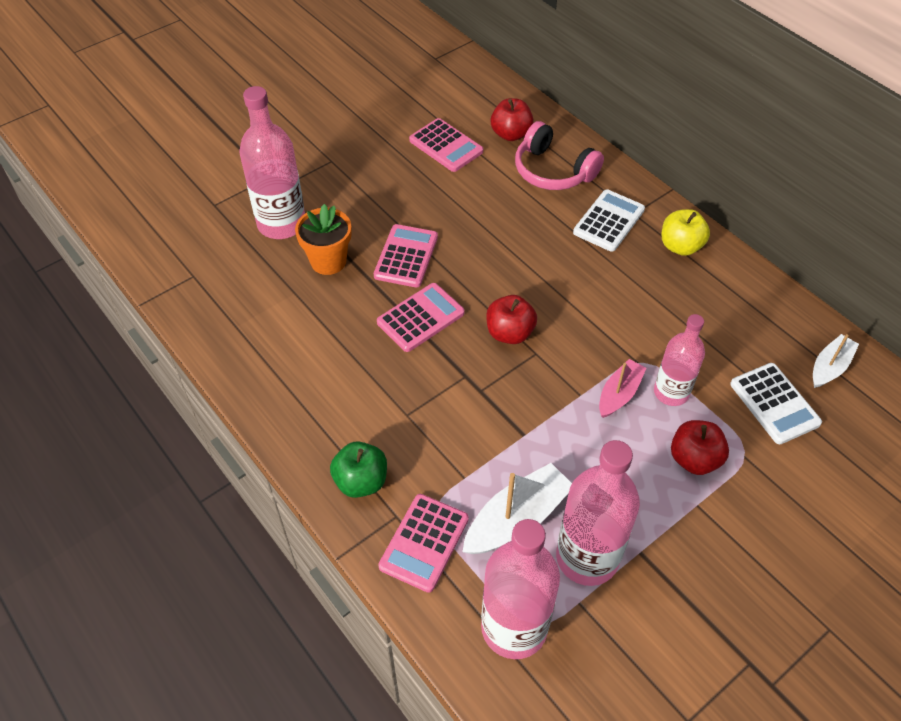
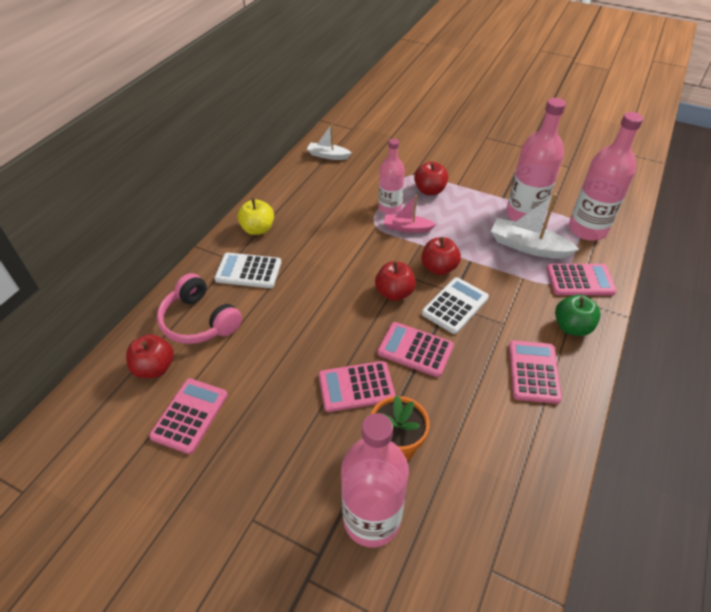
camera: 115 degrees left, 5 degrees down
pink headphones [515,121,604,190] -> pink headphones turned 120 degrees clockwise [157,273,242,344]
white calculator [730,363,822,444] -> white calculator moved to [422,277,489,334]
none -> red apple [421,237,461,275]
none -> pink calculator [509,340,562,404]

